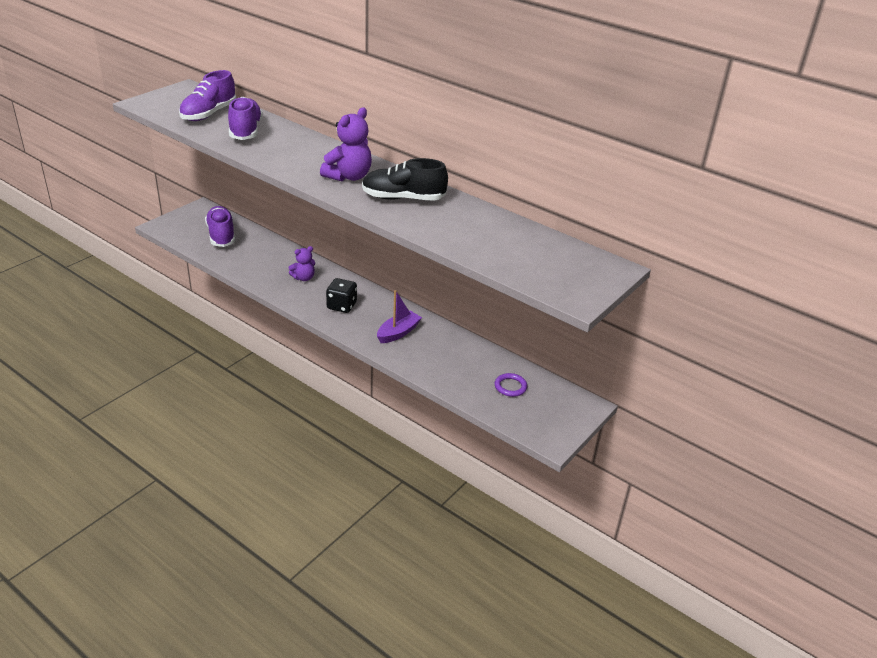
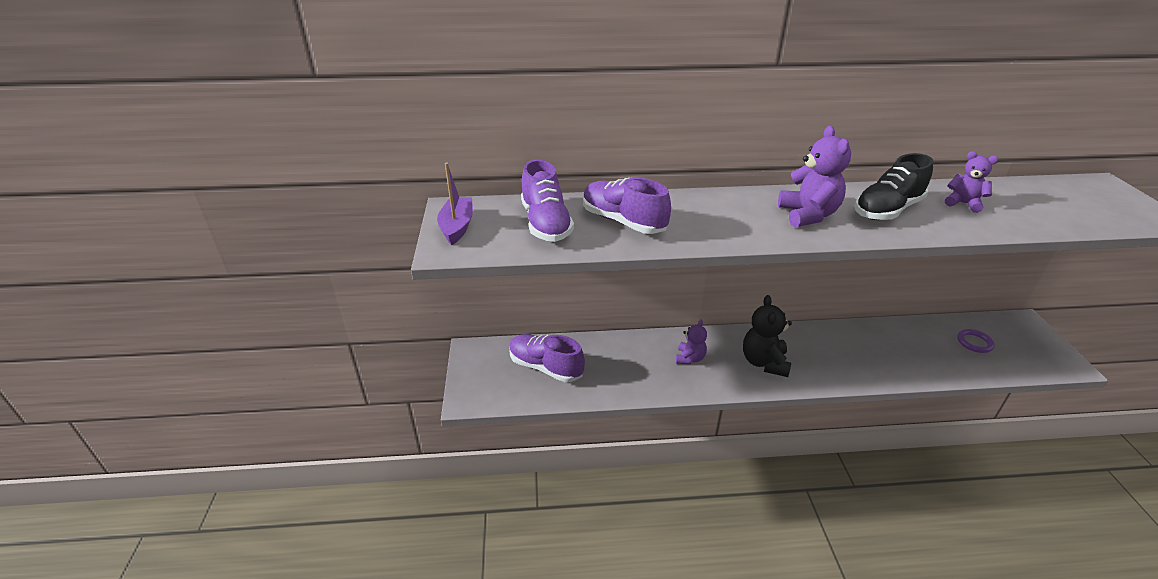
camera: 40 degrees left, 0 degrees up
black dice [326,278,357,313] -> black teddy bear [743,295,792,377]
purple boat [377,290,422,343] -> purple boat moved to [437,163,473,245]
none -> purple teddy bear [945,151,998,213]

